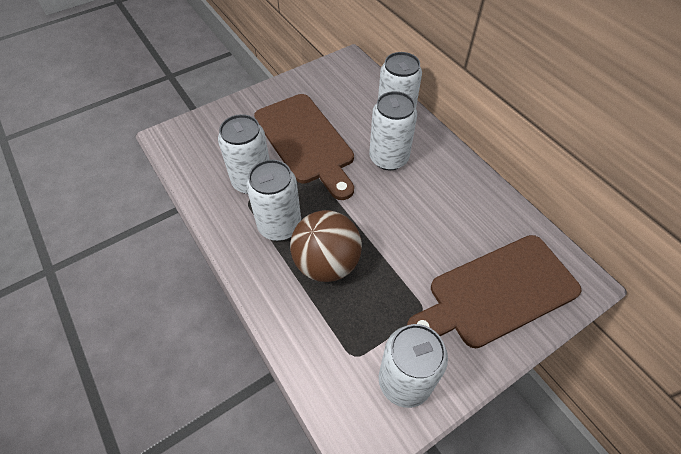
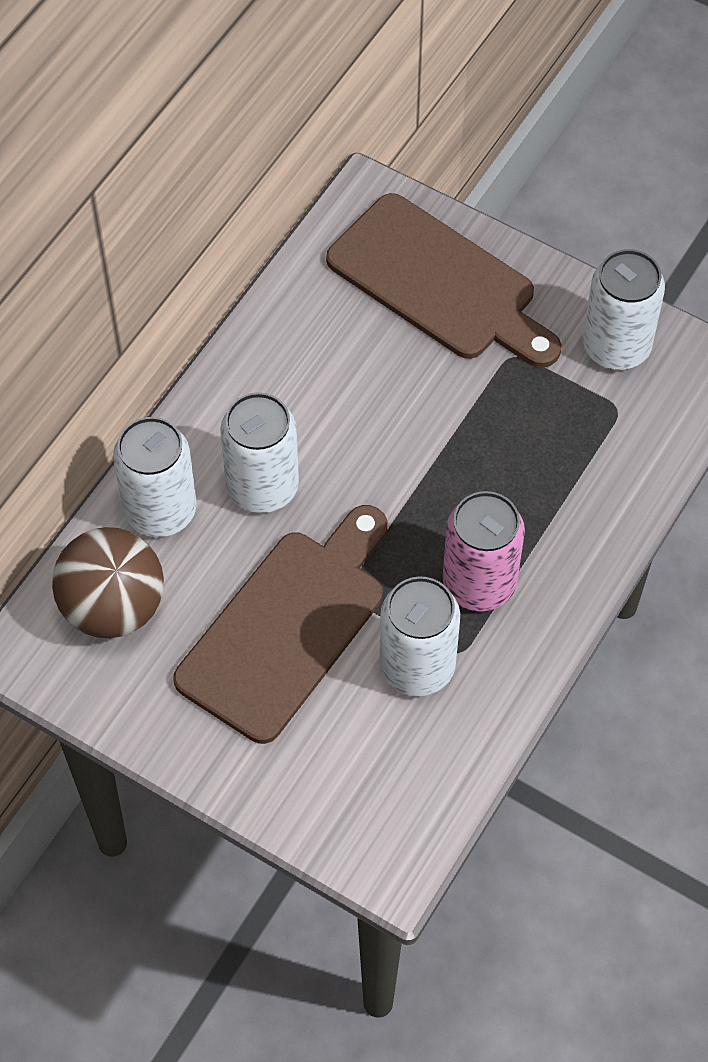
camera: 115 degrees left, 5 degrees up
white can [246,159,301,241] -> pink can [443,491,525,611]
brown ball [290,210,362,282] -> brown ball moved to [52,527,164,638]

